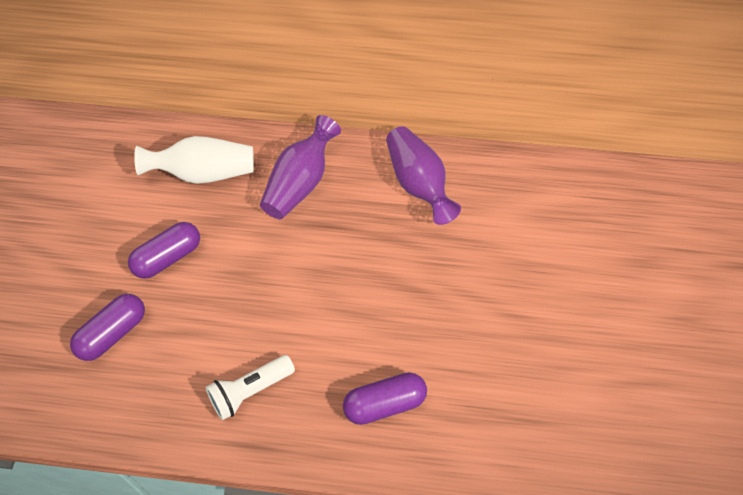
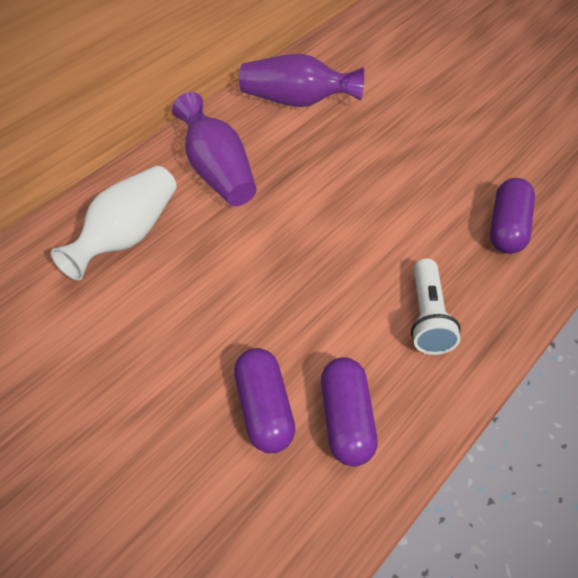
camera: 55 degrees left, 5 degrees down
purple capsule [128,222,200,279] -> purple capsule moved to [321,357,377,466]

